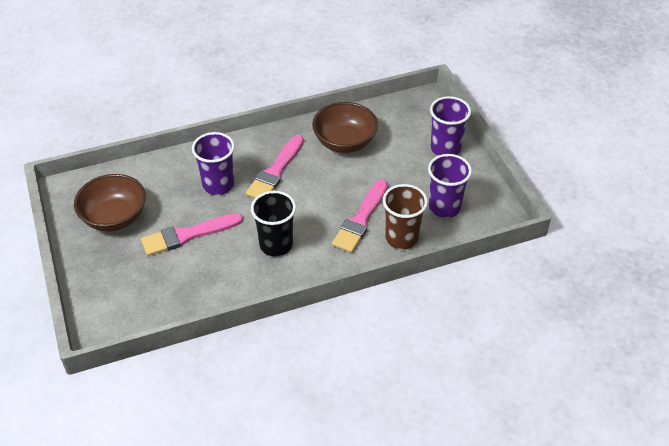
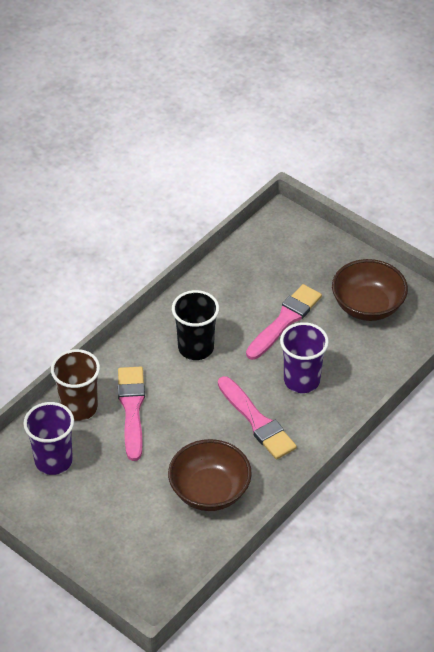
camera: 150 degrees right, 0 degrees up
pink brush [246,135,304,198] -> pink brush turned 150 degrees clockwise [218,376,297,460]
purple cup [430,96,471,156] -> none

